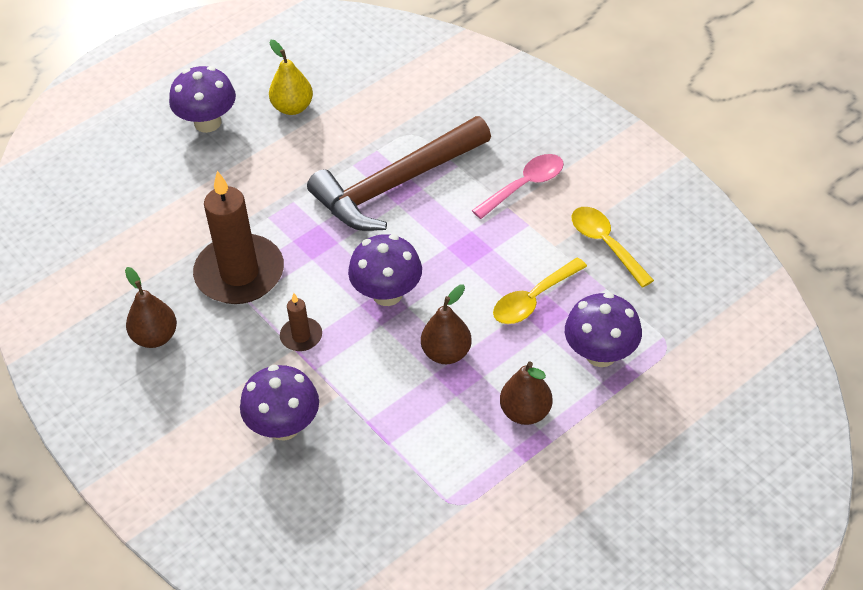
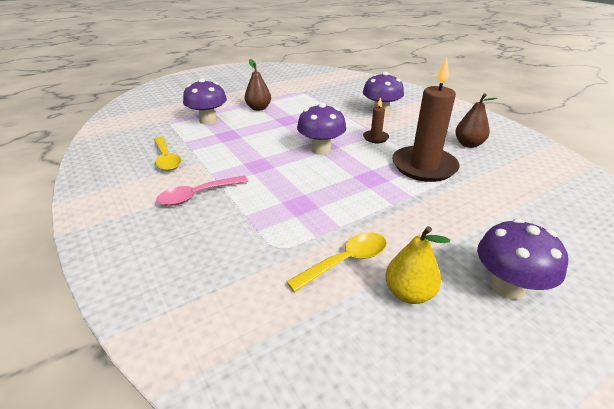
camera: 175 degrees left, 15 degrees down
brown hammer [307,116,491,231] -> none
brown pear [421,285,472,364] -> none
yellow spoon [493,257,587,324] -> yellow spoon moved to [286,232,387,292]

